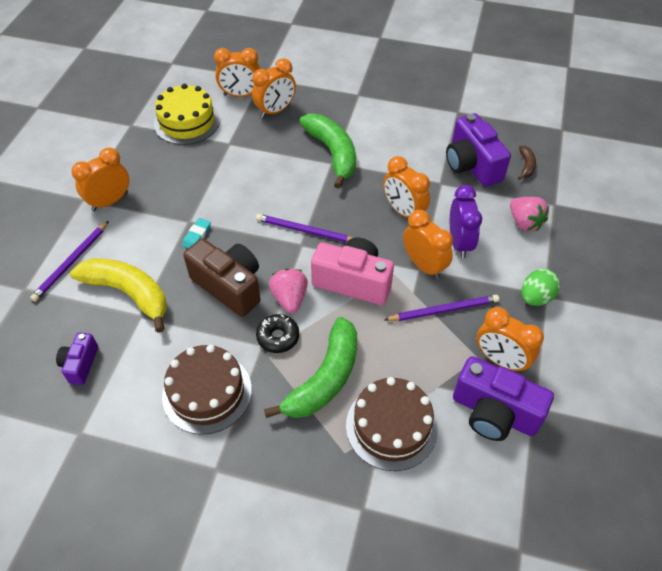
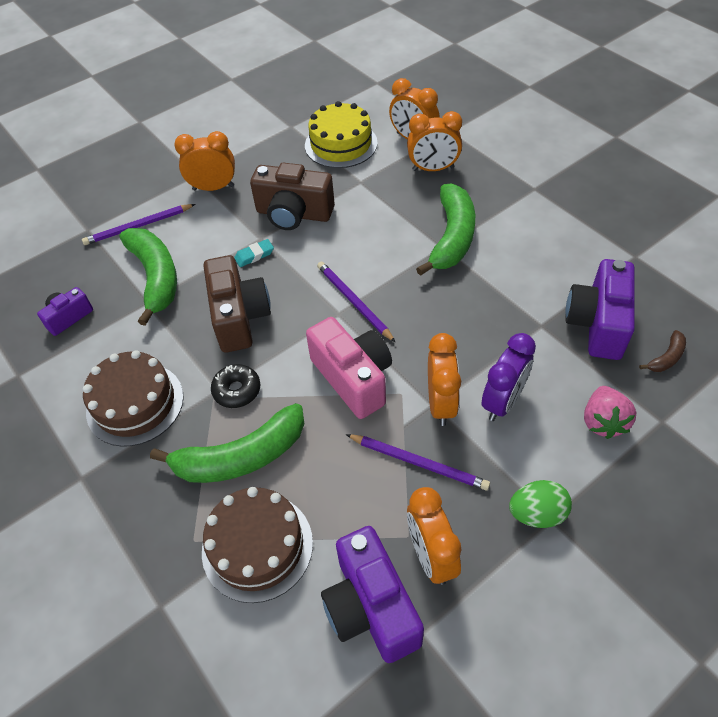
camera: 40 degrees right, 0 degrees up
yellow banana [70,258,167,333] -> green banana [120,228,177,326]
pink strawberry [269,268,308,313] -> none
orange clock [383,156,430,218] -> none
none -> brown camera [250,163,335,230]

